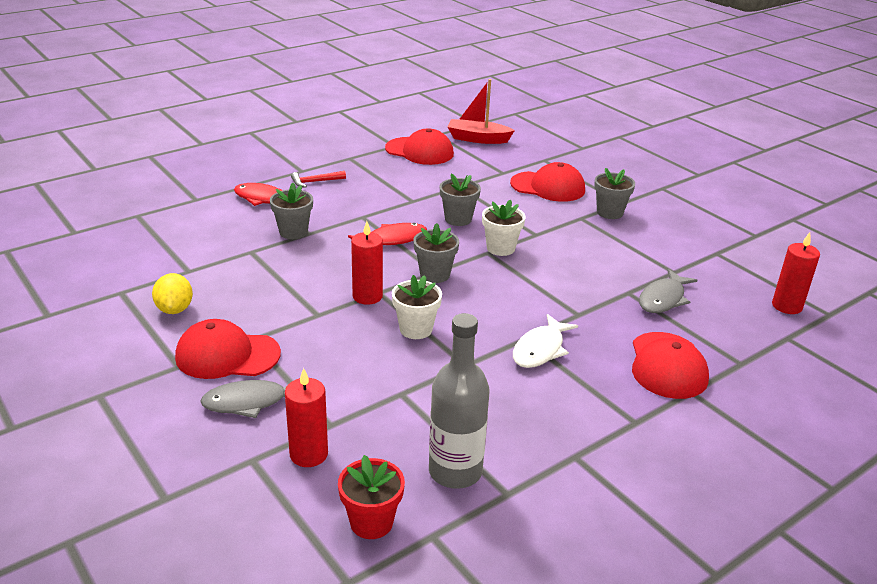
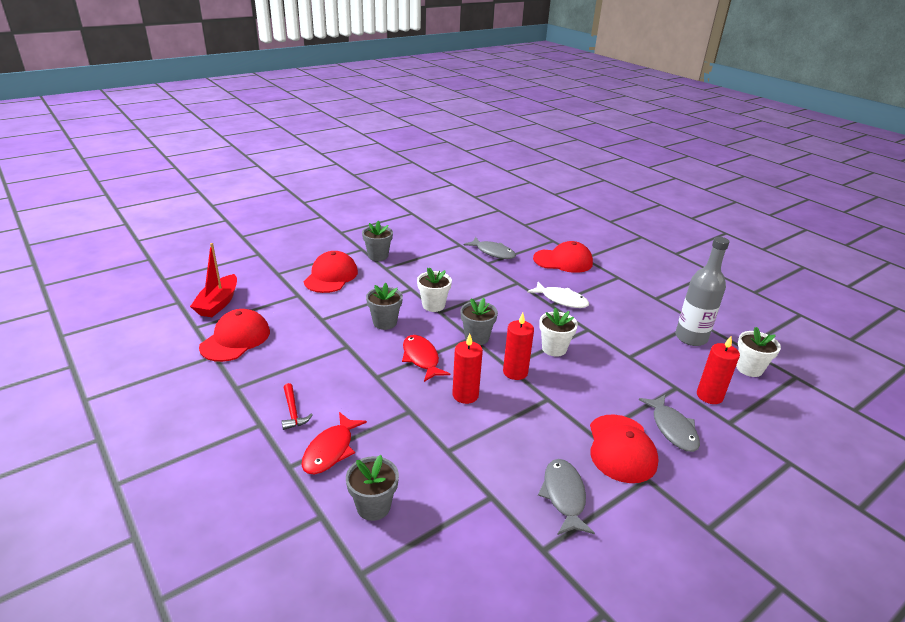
camera: 90 degrees left, 0 degrees up
yellow lemon [152,273,193,314] -> grey fish [538,459,595,535]
grey flower pot [270,183,313,239] -> grey flower pot moved to [346,455,399,521]
red flower pot [338,455,405,539] -> white flower pot [736,327,781,377]
red candle [772,232,820,314] -> red candle moved to [452,334,483,404]

